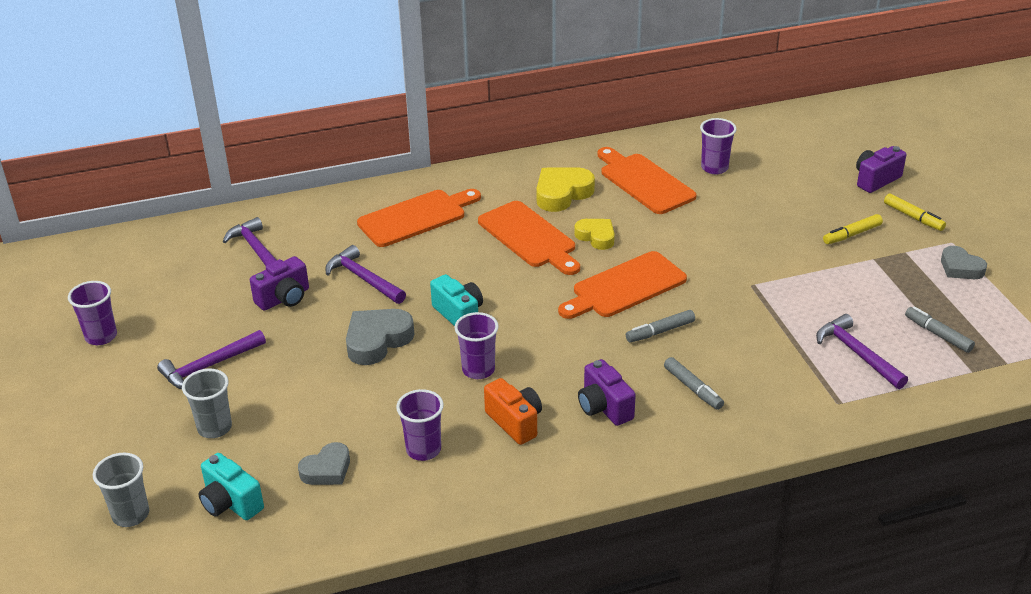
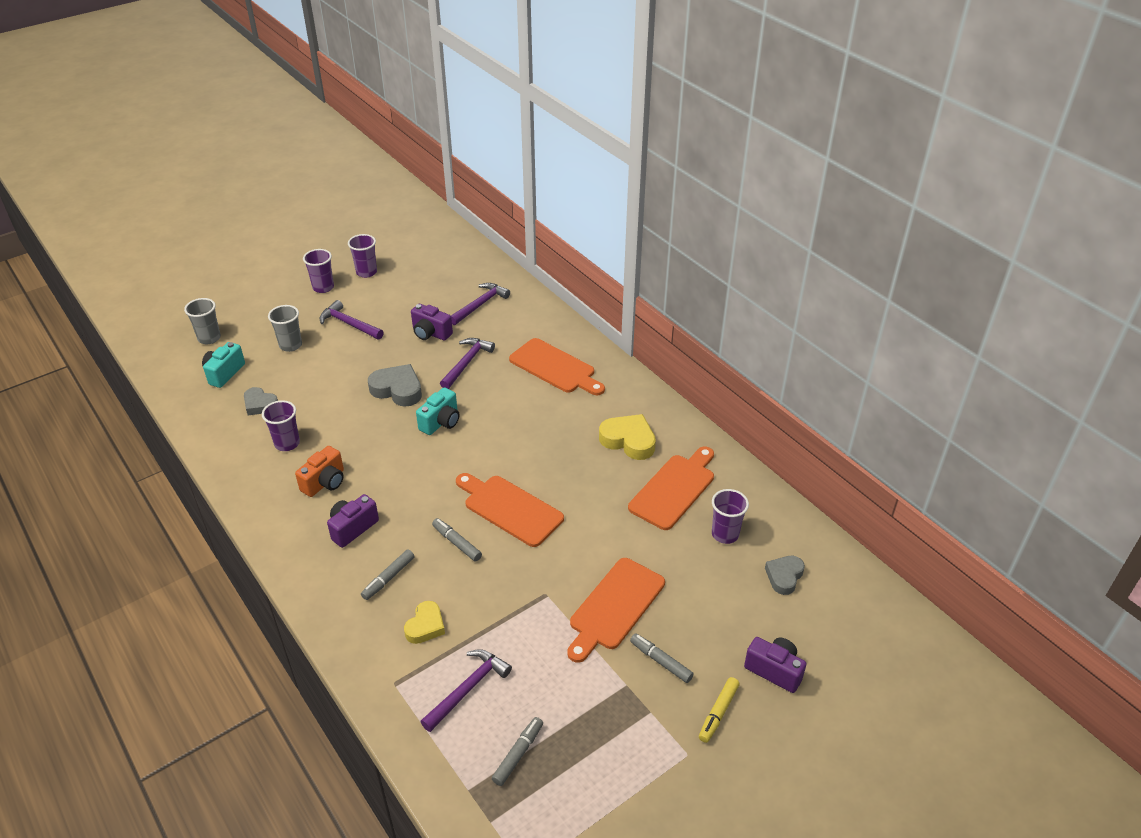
camera: 70 degrees right, 5 degrees up
purple cup [455,312,499,379] -> purple cup moved to [303,249,334,293]
orange cutting board [478,201,580,275] -> orange cutting board moved to [567,558,665,663]
yellow heart [574,219,615,250] -> yellow heart moved to [404,601,445,644]
yellow marker [823,214,883,244] -> grey marker [630,633,694,683]
grey heart [941,246,987,279] -> grey heart moved to [765,556,805,595]

